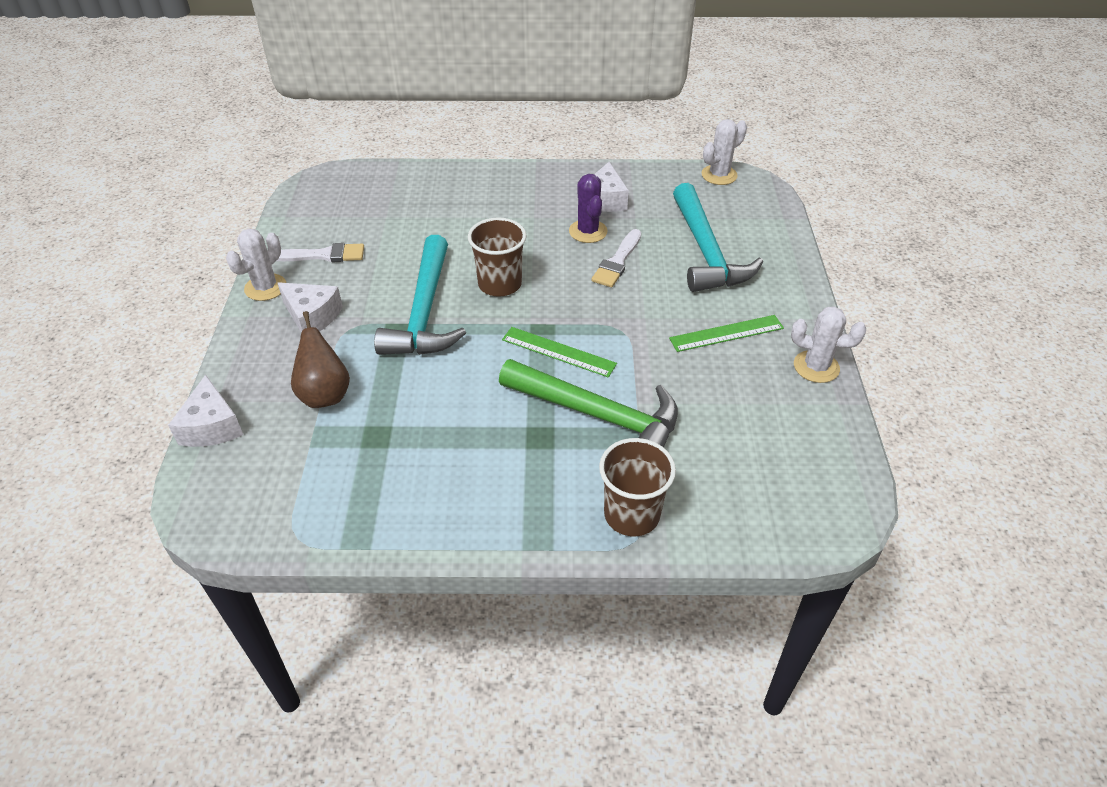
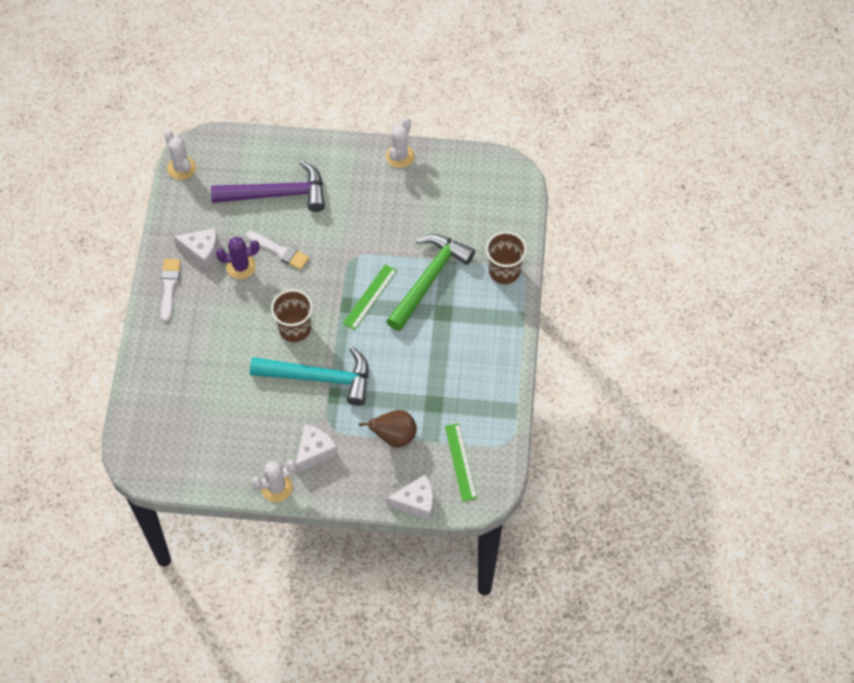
camera: 85 degrees left, 15 degrees up
white cactus [226,228,286,301] -> white cactus turned 60 degrees counterclockwise [251,460,296,502]
white brush [277,243,364,262] -> white brush moved to [161,259,181,322]
green ruler [669,315,784,352] -> green ruler moved to [445,423,477,501]
turquoise hammer [673,183,763,292] -> purple hammer [211,160,325,212]

